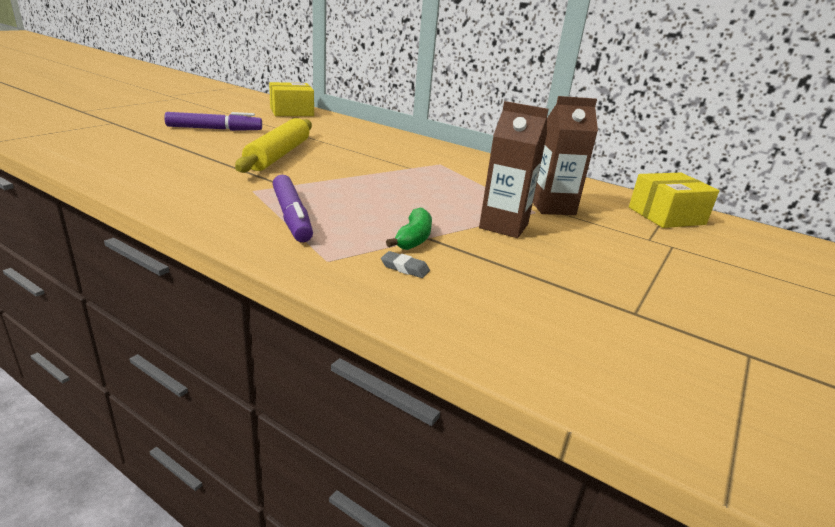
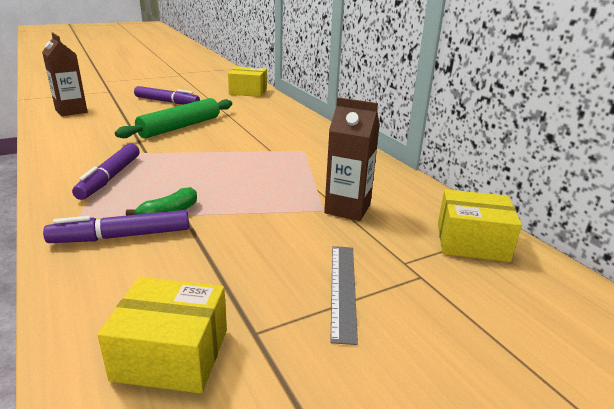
camera: 30 degrees right, 0 degrees up
yellow rolling pin [235,118,312,173] -> green rolling pin [115,98,232,138]
grey eraser [381,251,430,278] -> purple marker [43,210,189,243]
brown carton [479,101,549,238] -> brown carton moved to [42,33,88,116]
none -> yellow box [97,277,227,394]
none -> grey ruler [330,246,358,345]

